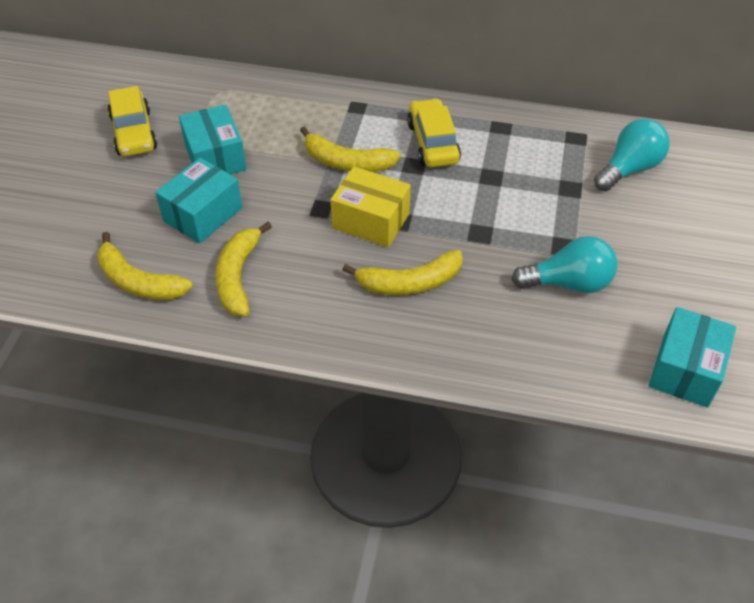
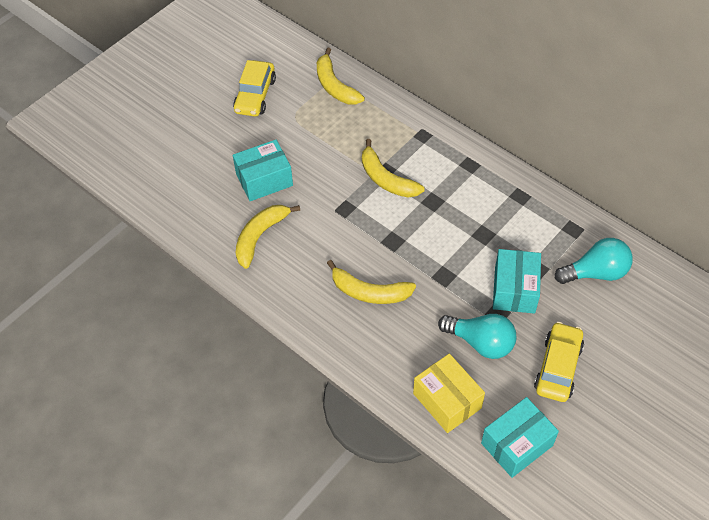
camera: 30 degrees right, 5 degrees up
yellow banana [97,232,193,300] -> yellow banana moved to [317,48,365,104]
turquoise box [179,105,246,174] -> turquoise box moved to [493,249,541,314]
yellow box [331,166,411,247] -> yellow box moved to [413,354,485,433]
yellow car [407,98,461,167] -> yellow car moved to [534,322,584,402]

